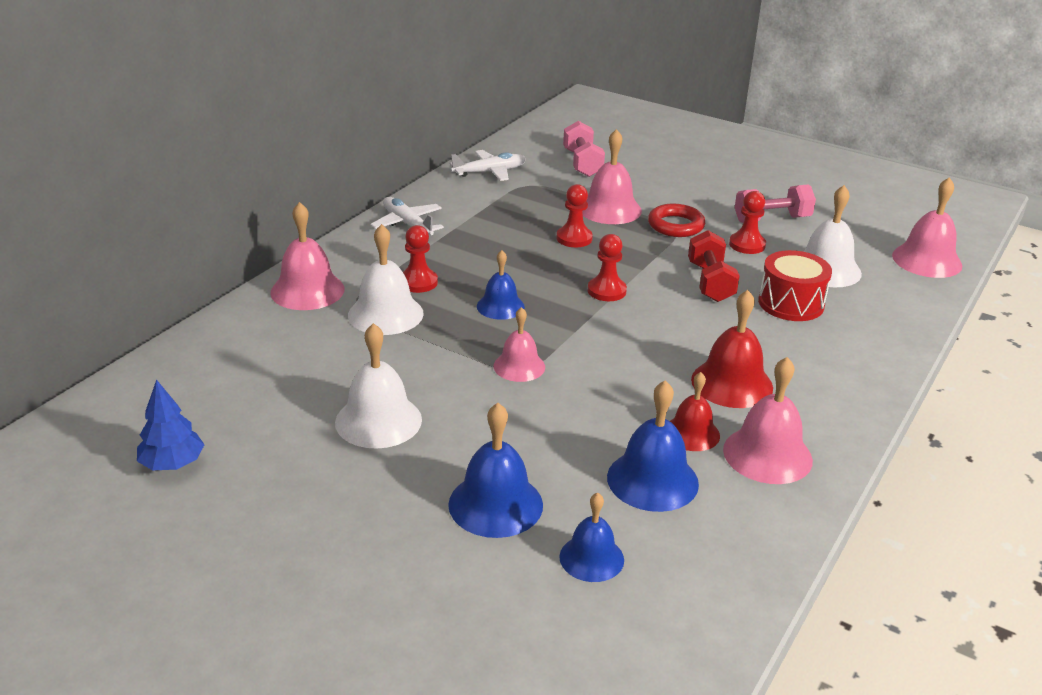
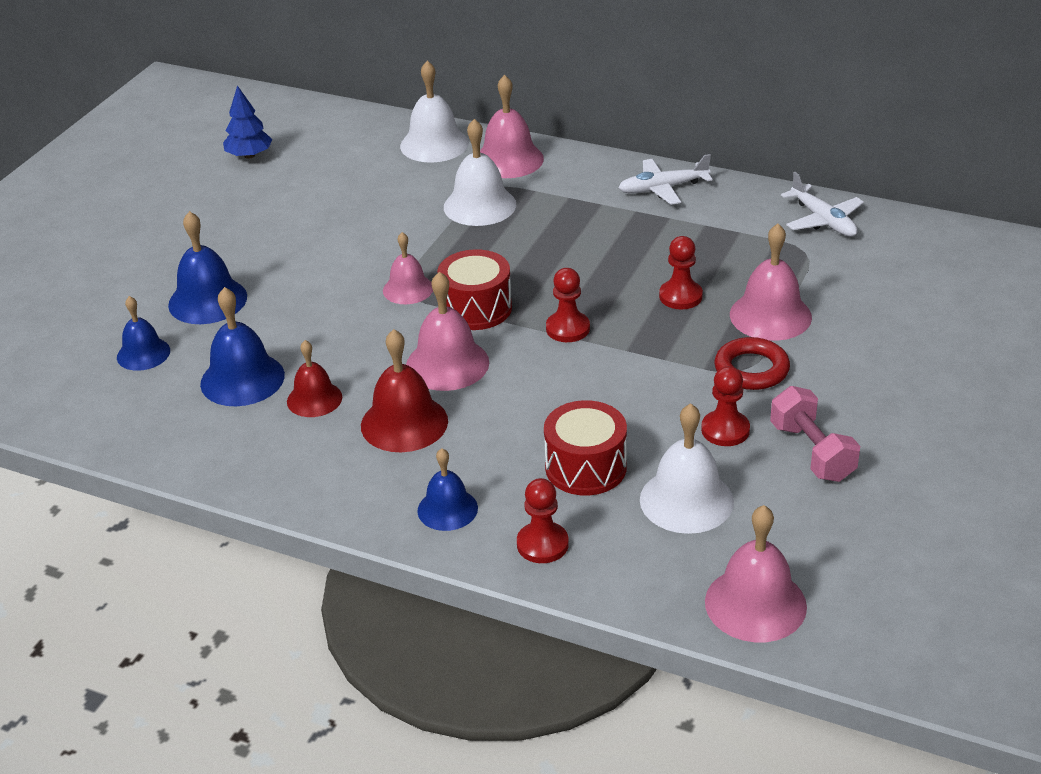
camera: 85 degrees right, 5 degrees up
white bell [335,323,422,448] -> white bell moved to [400,61,469,163]
white plane [370,197,444,235] -> white plane turned 150 degrees counterclockwise [618,154,713,205]
red pawn [403,225,438,293] -> red pawn moved to [517,478,569,563]
blue bell [477,250,525,320] -> blue bell moved to [417,448,478,531]
pink dumbbell [563,121,605,177] -> none
red dumbbell [688,230,740,302] -> none
pink bell [723,357,813,484] -> pink bell moved to [406,272,489,391]
none -> red drum [437,249,512,330]

